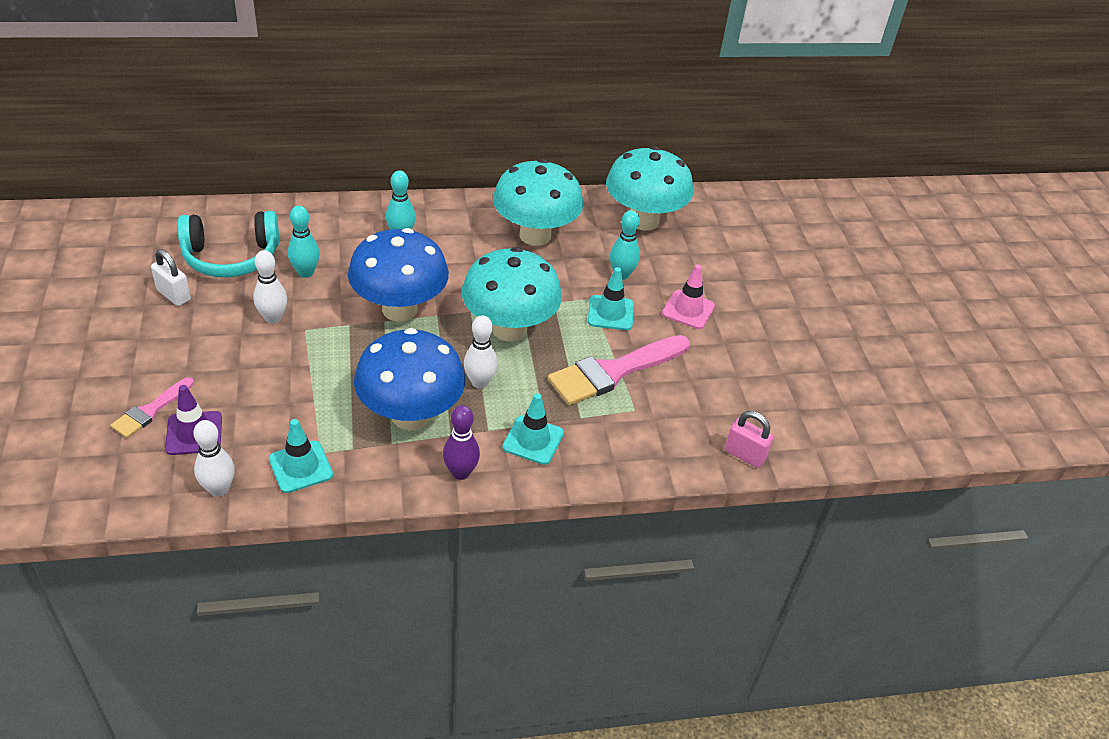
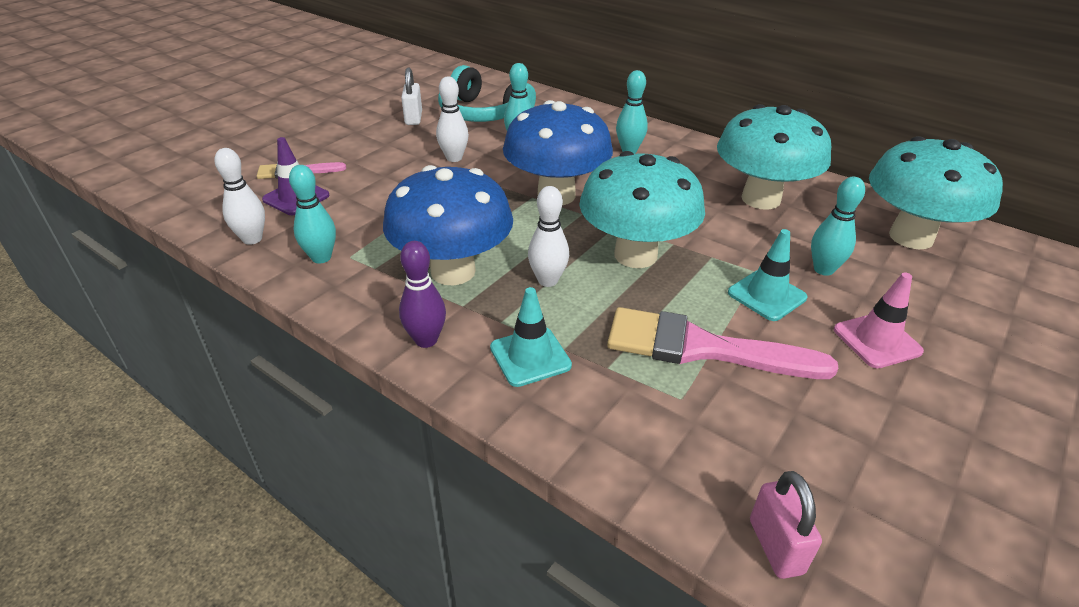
camera: 50 degrees right, 5 degrees down
turquoise traffic cone [269,419,333,493] -> turquoise bowling pin [289,165,336,264]

